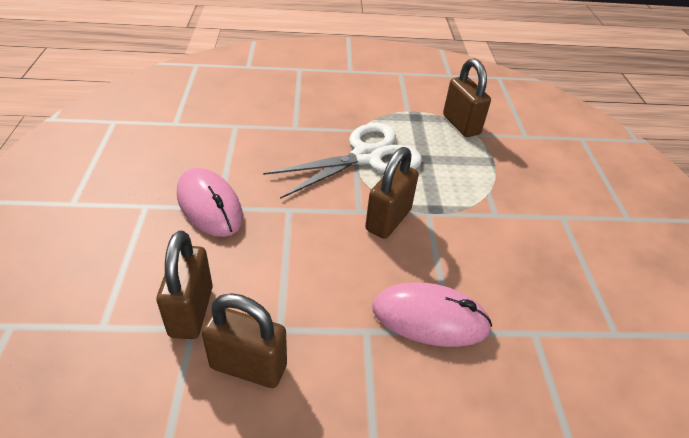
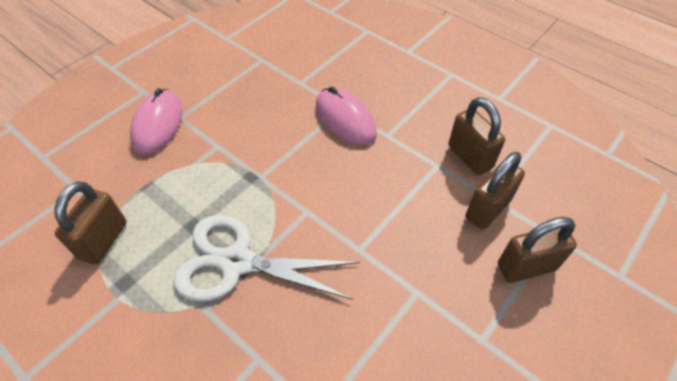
camera: 135 degrees left, 10 degrees up
pink mouse [177,168,243,237] -> pink mouse moved to [130,88,183,155]
brown padlock [365,147,419,239] -> brown padlock moved to [498,217,577,283]

